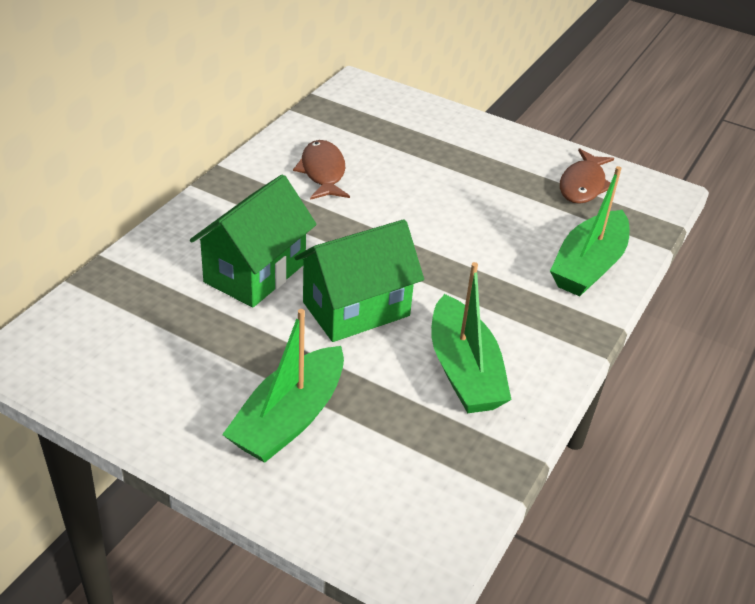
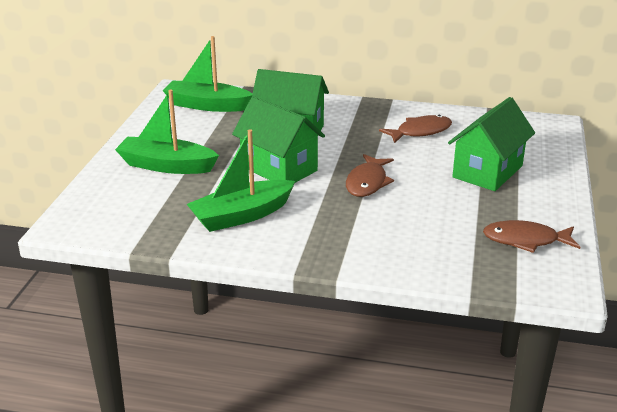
camera: 75 degrees right, 10 degrees down
green boat [550,166,629,296] -> green boat moved to [163,36,252,112]
none -> brown fish [346,154,394,197]
none -> green house [448,97,535,191]

